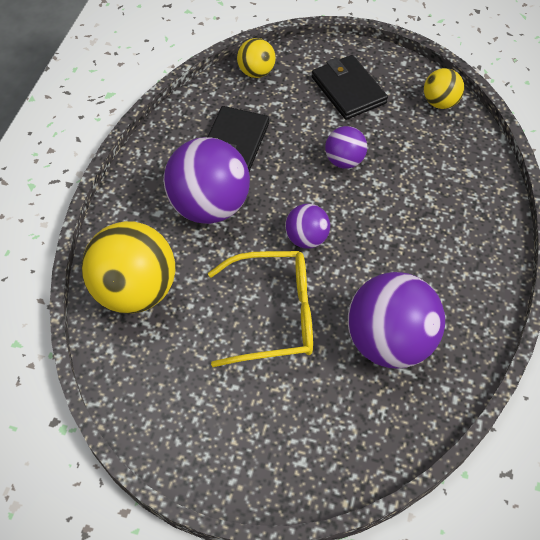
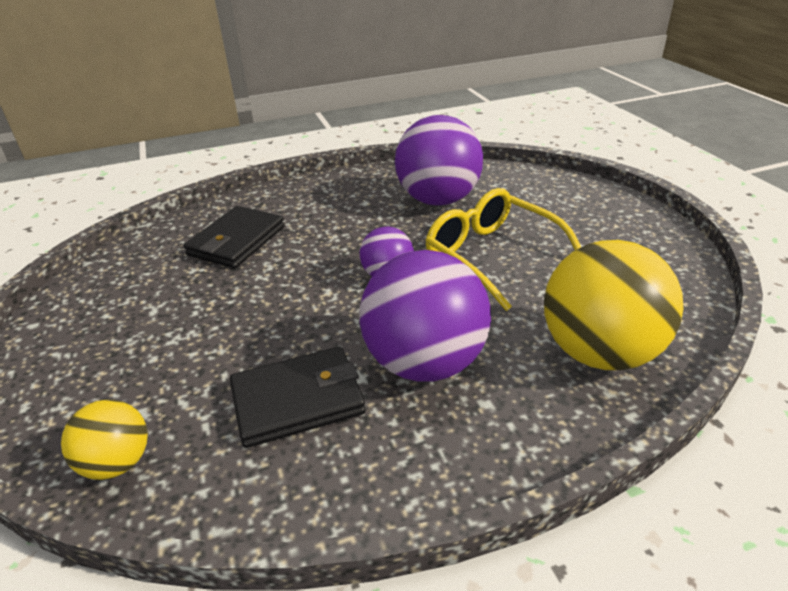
camera: 125 degrees left, 20 degrees down
black wallet [312,55,388,120] -> black wallet moved to [184,206,285,268]
purple ball [325,126,367,169] -> none
yellow ball [424,68,464,109] -> none

